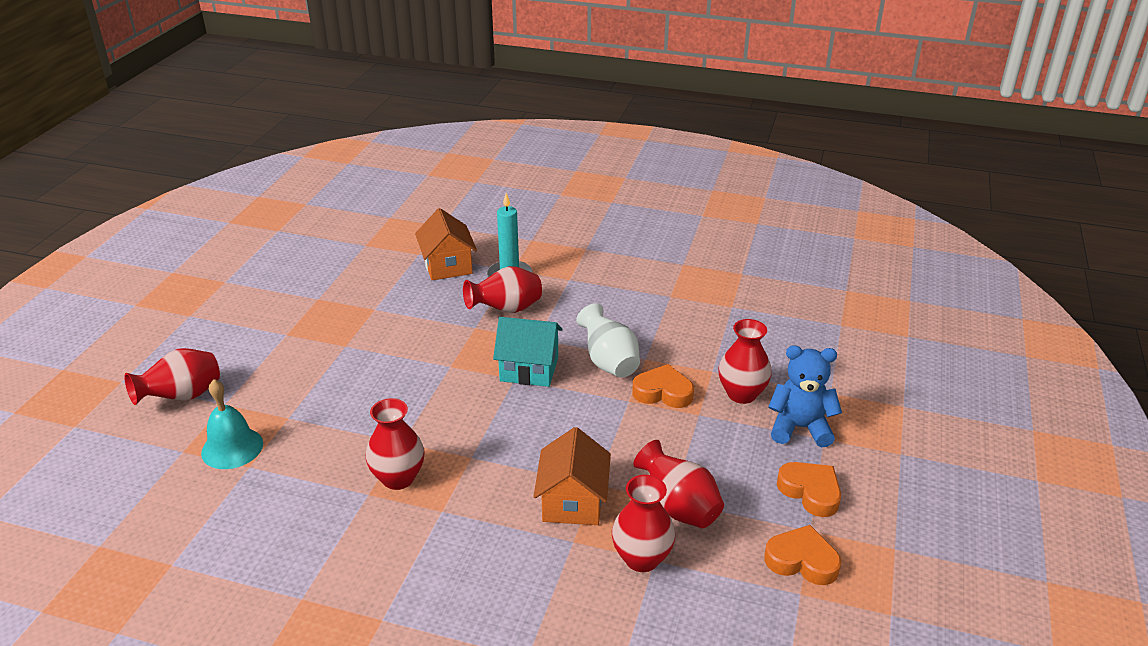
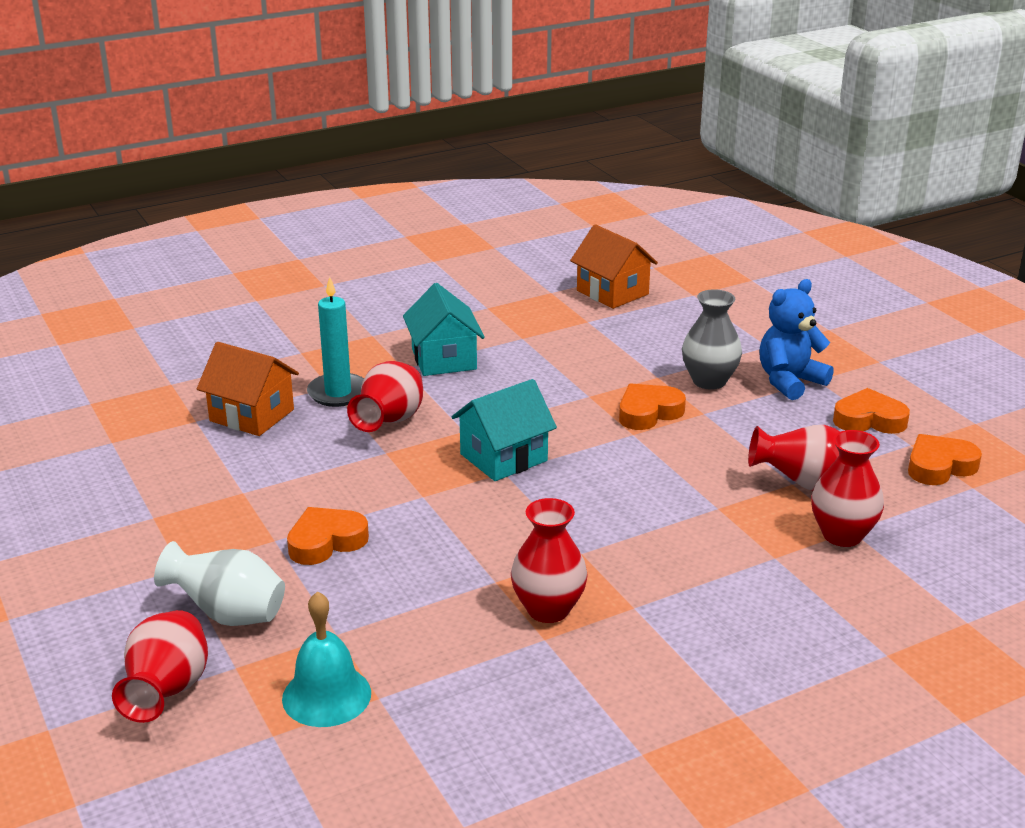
camera: 45 degrees left, 5 degrees down
orange house [533,427,611,525] -> orange house moved to [570,224,658,309]
white vase [576,303,640,378] -> white vase moved to [154,541,285,626]
red vase [718,319,772,404] -> grey vase [682,289,742,390]
none -> orange heart [287,507,369,565]
none -> turquoise house [403,283,485,376]

